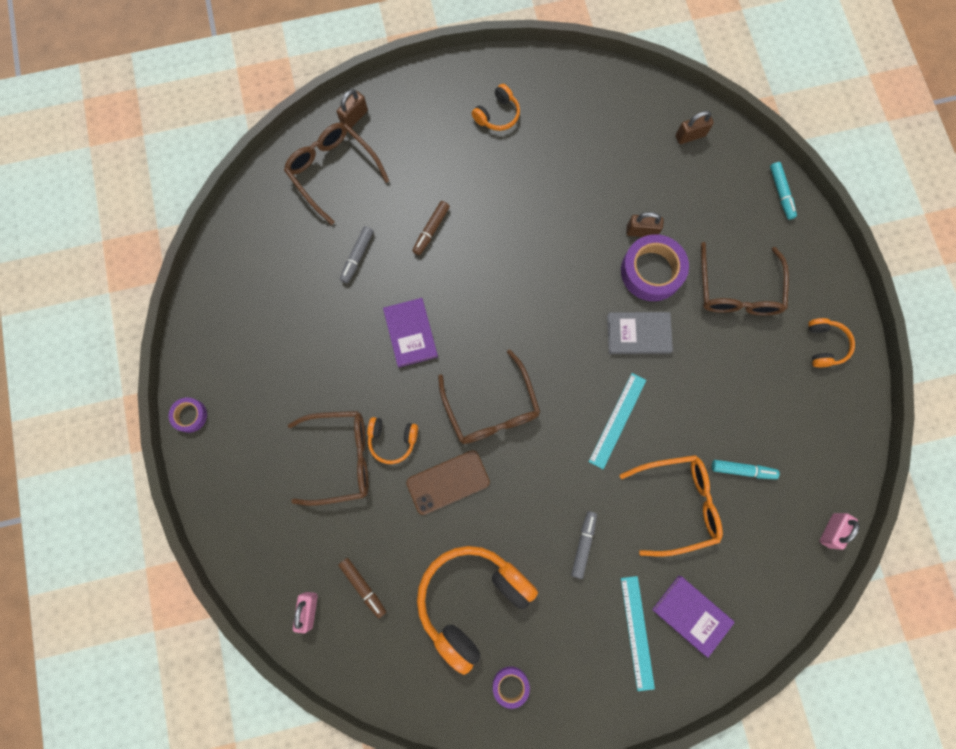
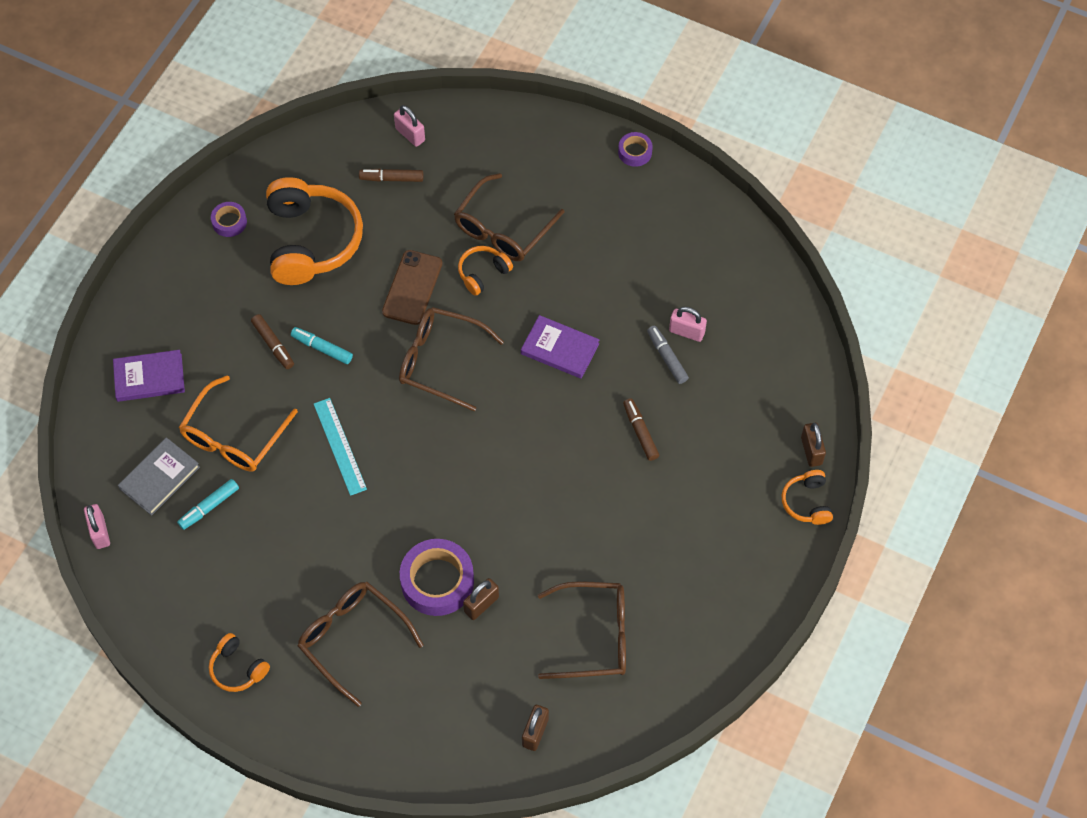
camera: 130 degrees right, 15 degrees down
brown glasses [284,123,389,225] -> brown glasses moved to [538,581,626,679]
orange headphones [471,84,520,131] -> orange headphones moved to [782,470,833,525]
grey marker [571,511,597,579] -> brown marker [251,314,294,369]
grey book [607,312,673,354] -> grey book moved to [118,437,200,515]
turquoise ruler [621,576,655,691] -> none
turquoise marker [770,162,797,220] -> turquoise marker moved to [291,327,353,364]
none -> pink padlock [669,307,707,342]

